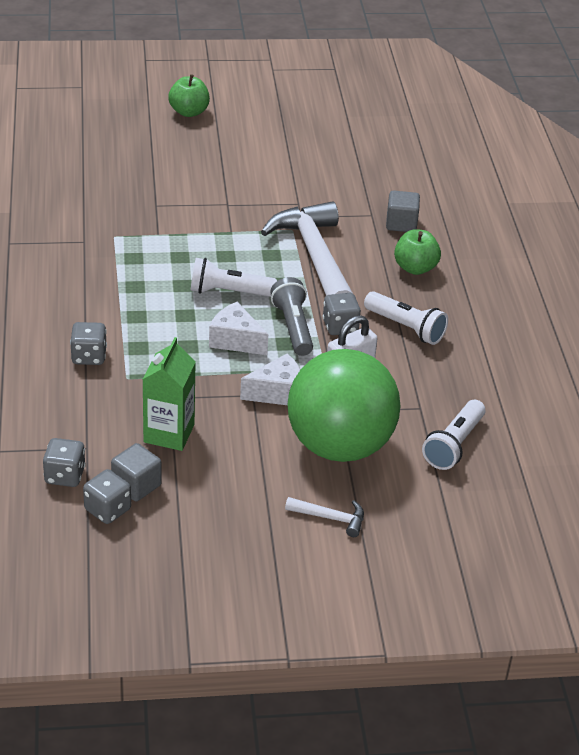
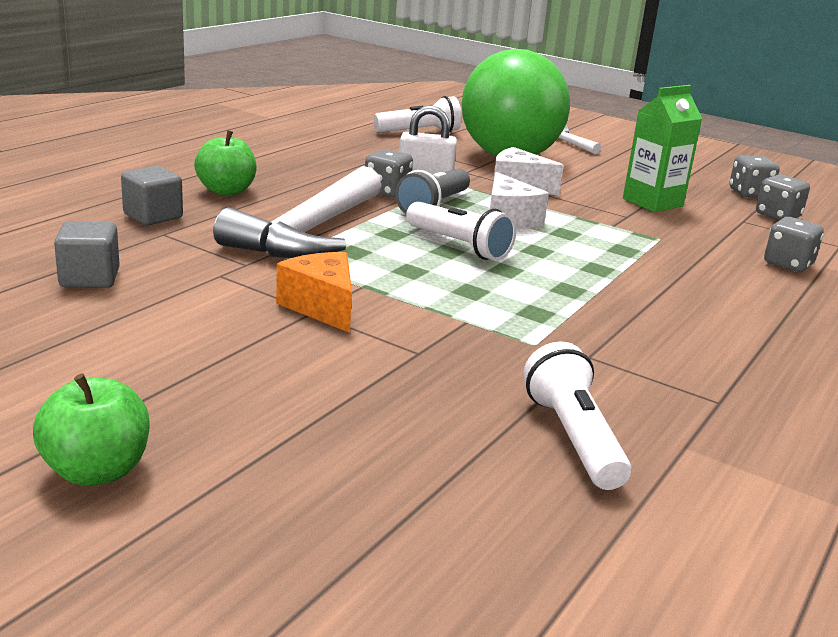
camera: 140 degrees left, 15 degrees down
grey dice [70,322,107,365] -> grey dice moved to [764,217,824,272]
grey cube [111,443,162,501] -> grey cube moved to [54,221,120,288]
white flashlight [364,291,448,345] -> white flashlight moved to [523,342,631,490]
none -> orange cheese [276,252,352,333]

